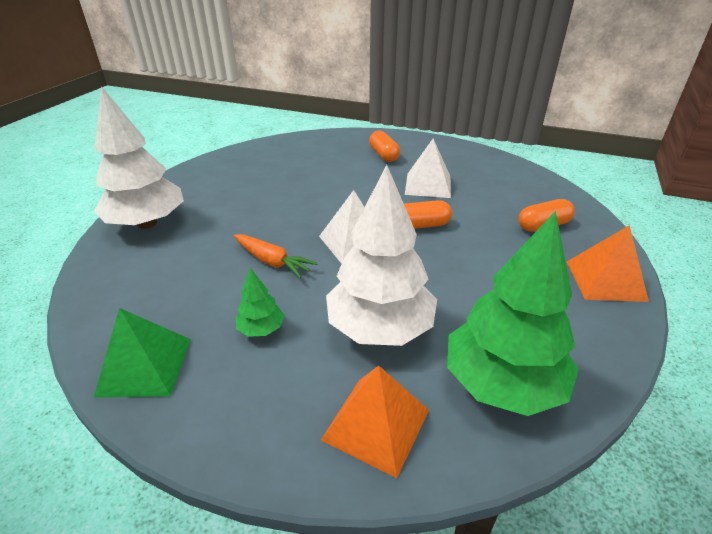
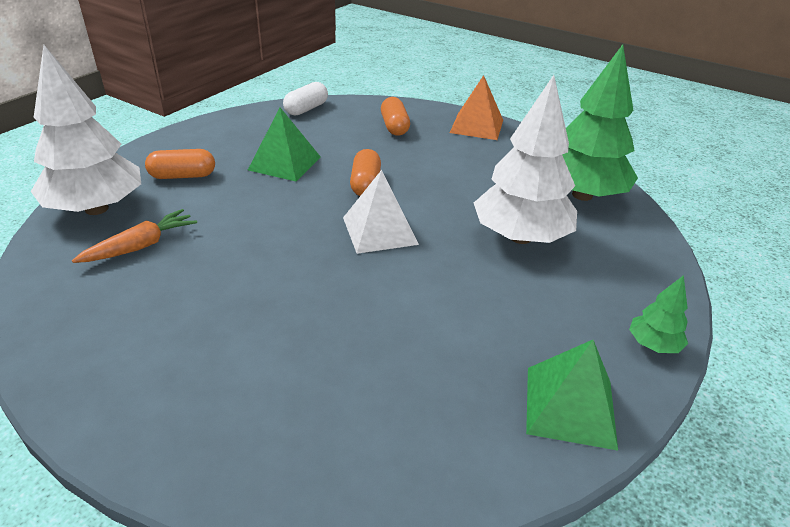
camera: 80 degrees left, 0 degrees up
white tree [94,86,184,229] -> white tree moved to [31,45,141,215]
orange carrot [234,234,318,278] -> orange carrot moved to [72,209,197,263]
green tree [236,268,284,337] -> green tree moved to [629,275,688,353]
orange pyramid [321,366,429,478] -> none
white pyramid [405,139,451,198] -> green pyramid [248,108,321,181]
none -> white capsule [283,82,328,116]

